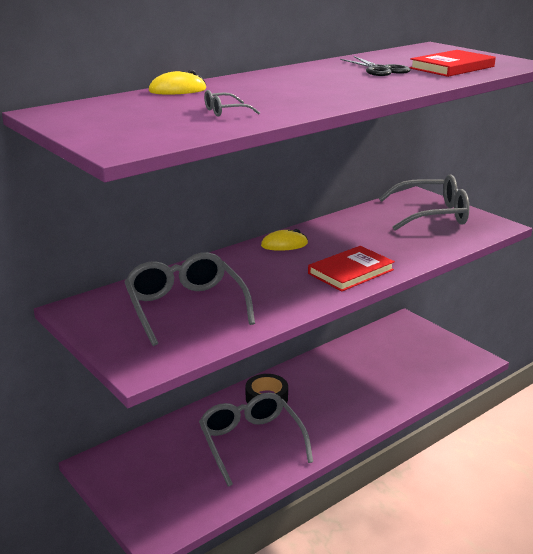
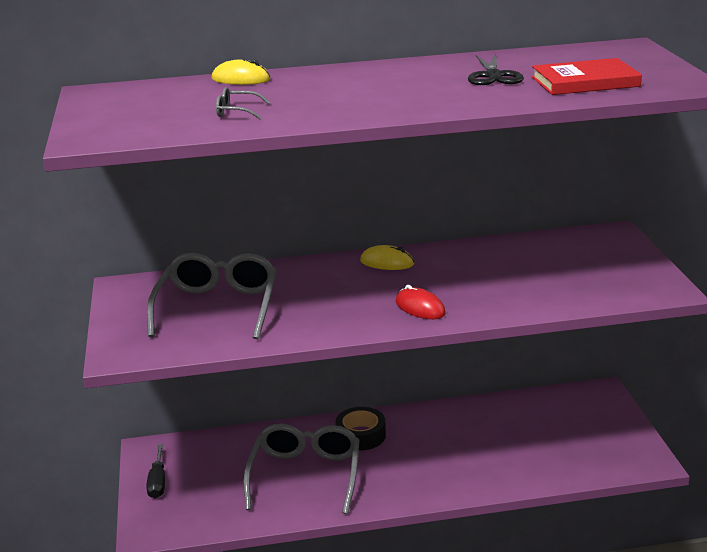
camera: 30 degrees right, 0 degrees up
red book [308,246,395,291] -> red mouse [396,285,446,319]
grey glasses [379,174,469,230] -> none
none -> black screwdriver [146,444,165,498]

